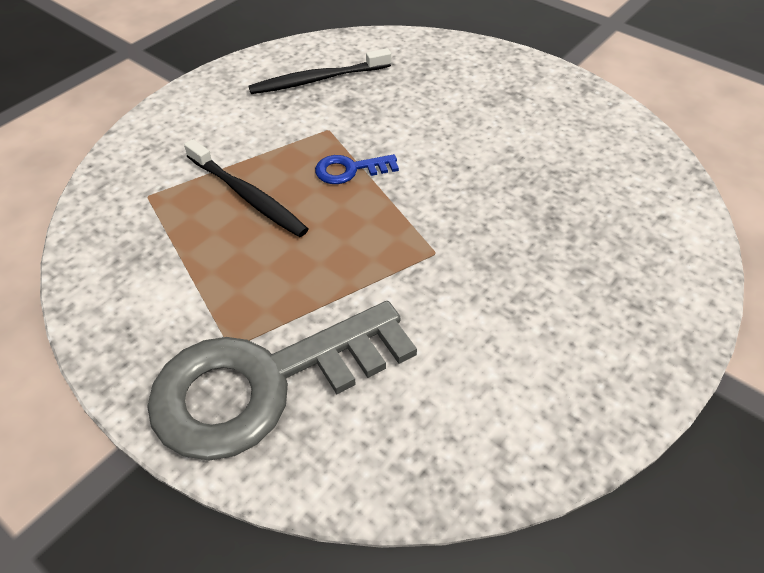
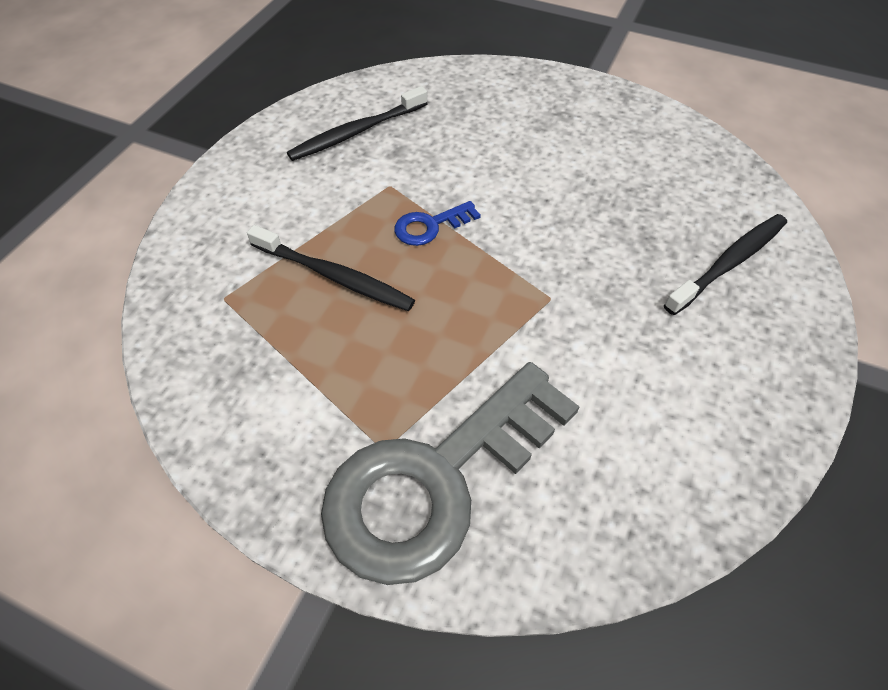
camera: 15 degrees left, 5 degrees up
none -> black toothbrush [664,214,787,315]

